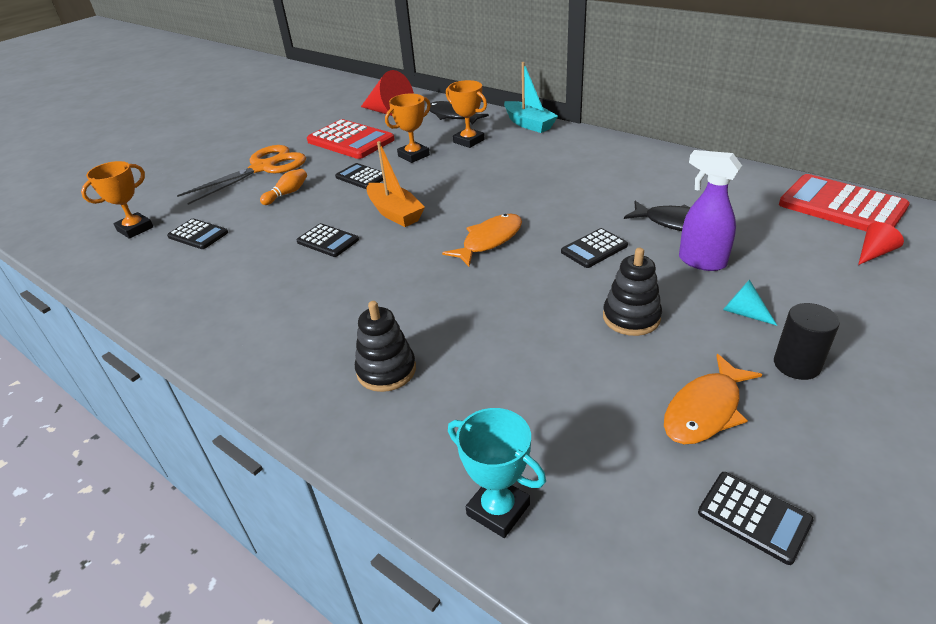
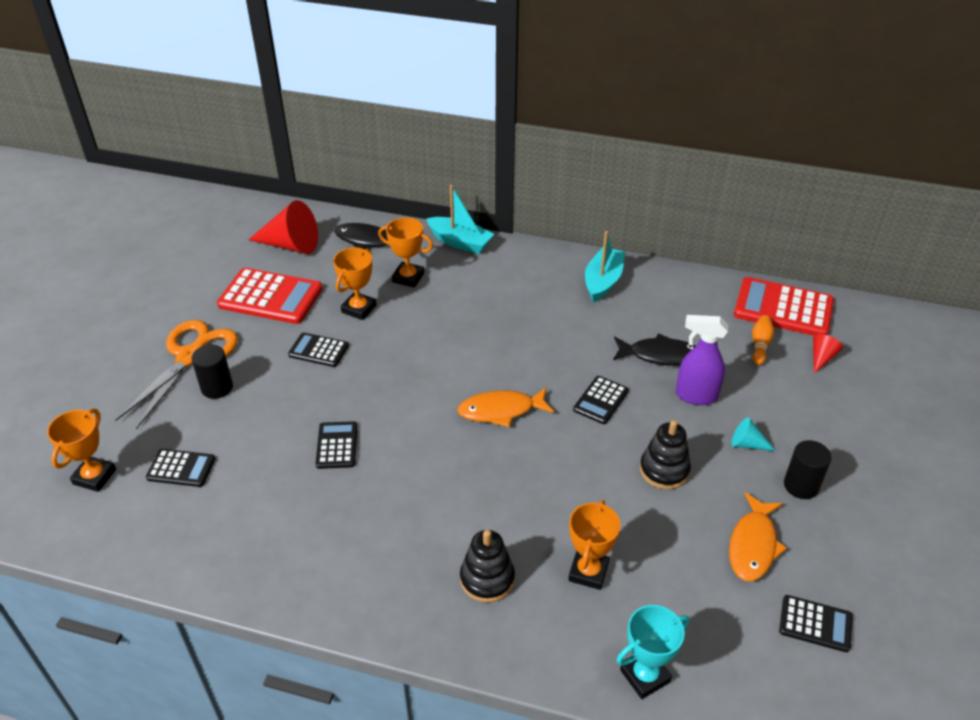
camera: 25 degrees left, 5 degrees up
orange bowling pin [260,169,307,205] -> orange bowling pin moved to [752,315,774,365]
black calculator [296,223,359,257] -> black calculator turned 105 degrees counterclockwise [316,421,358,469]
orange boat [367,141,425,227] -> none
orange fish [442,214,522,266] -> orange fish turned 120 degrees counterclockwise [457,387,554,427]
turquoise trophy [448,408,546,538] -> turquoise trophy turned 45 degrees counterclockwise [617,605,690,699]
none -> black cylinder [191,344,233,399]
none -> orange trophy [568,500,621,590]
none -> turquoise boat [585,231,625,303]

